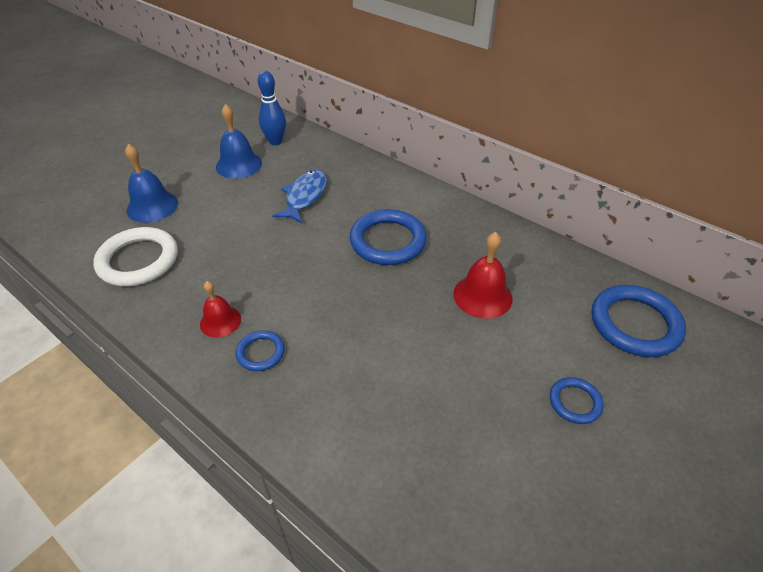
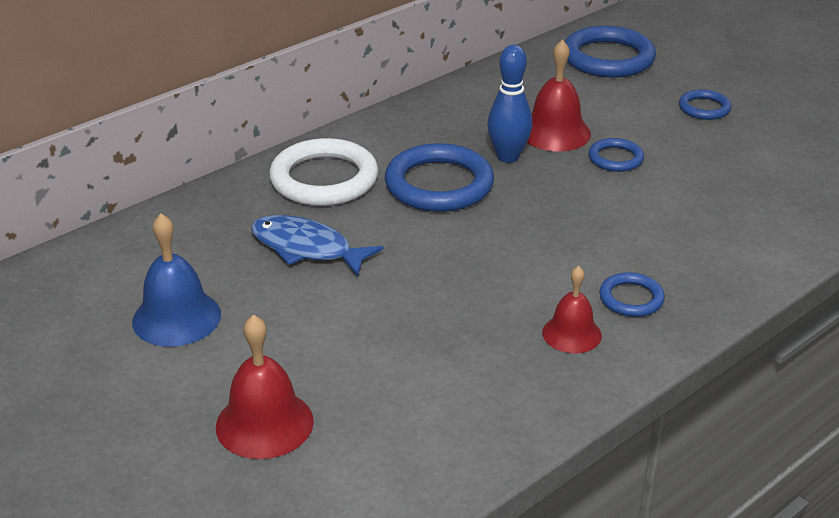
camera: 80 degrees left, 10 degrees down
white ring [93,227,178,286] -> white ring moved to [269,138,378,206]
blue bell [125,144,178,223] -> red bell [216,314,314,459]
blue bowling pin [258,71,286,145] -> blue bowling pin moved to [487,45,532,163]
none -> blue ring [589,138,644,172]

